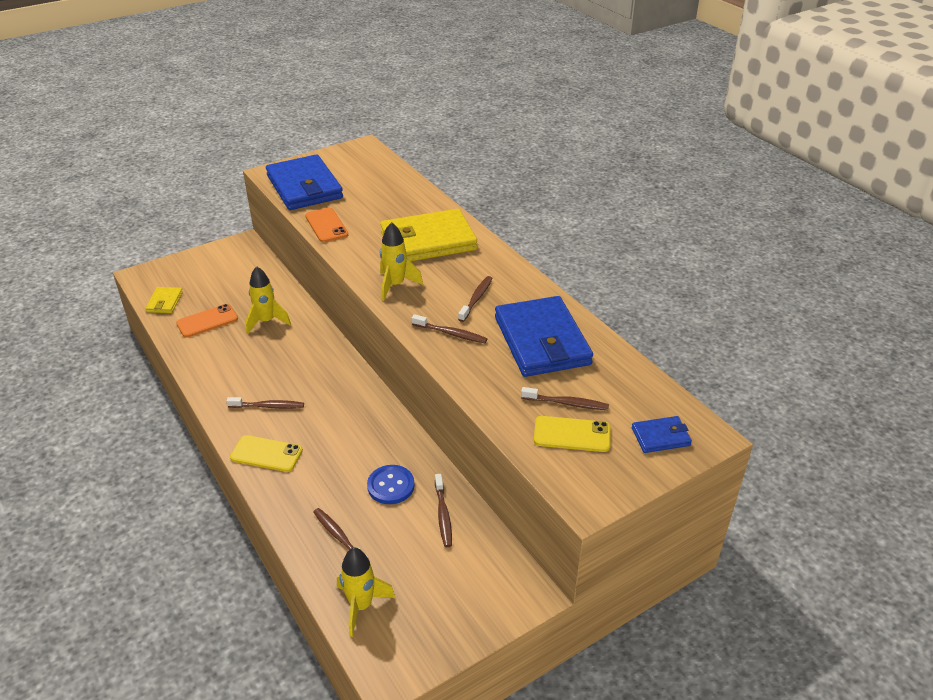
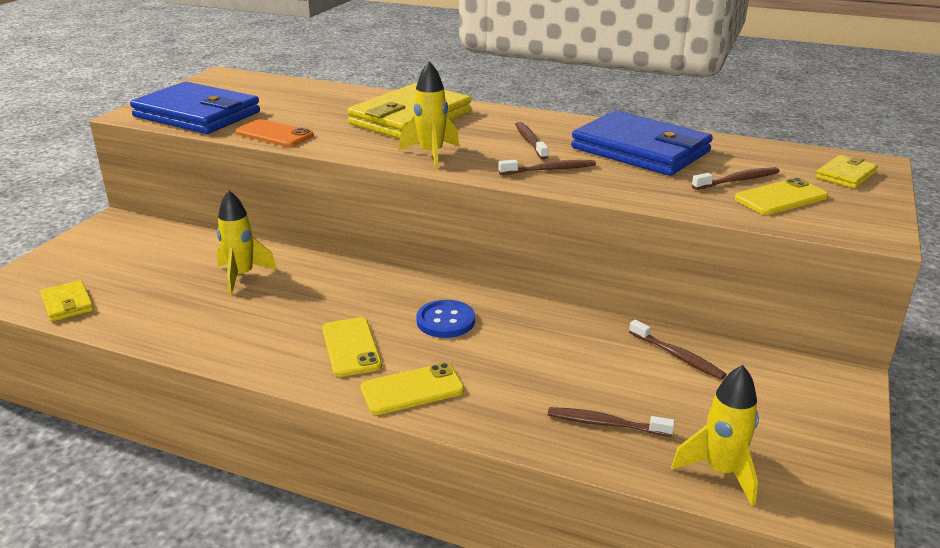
camera: 35 degrees left, 10 degrees down
orange phone [176,304,238,338] -> none
brown toothbrush [227,397,304,409] -> yellow phone [322,317,382,377]
blue button [367,465,415,504] -> blue button moved to [417,300,475,338]
blue wallet [632,416,692,453] -> yellow wallet [816,155,878,189]

